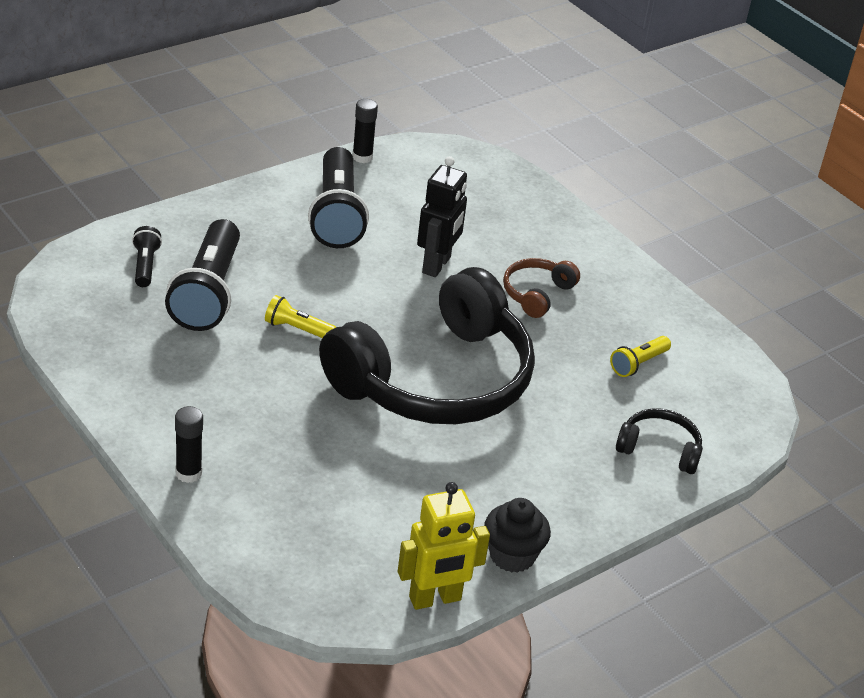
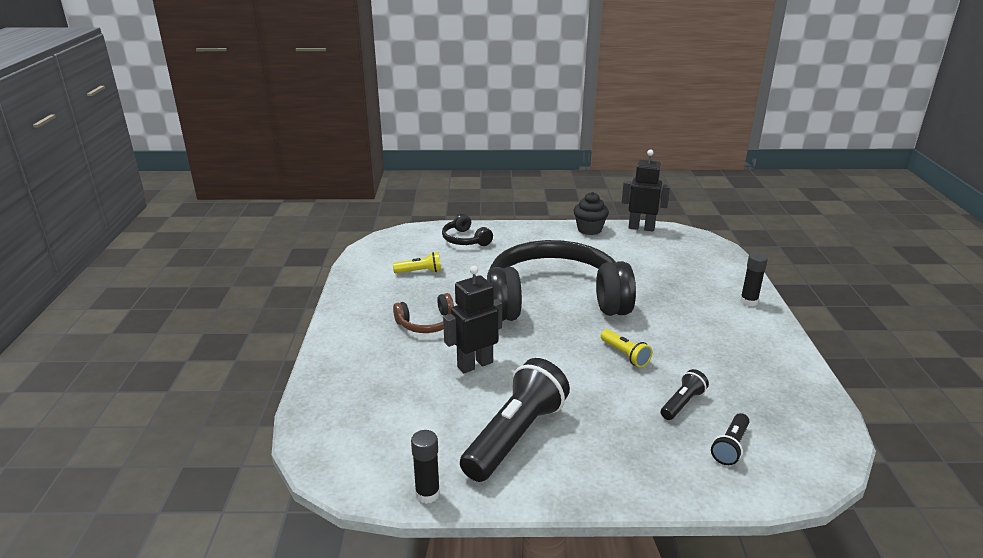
camera: 140 degrees left, 10 degrees down
black flashlight [165,219,240,331] -> black flashlight [661,369,709,420], size x0.48
yellow robot [398,482,490,610] -> black robot [622,149,670,232]

